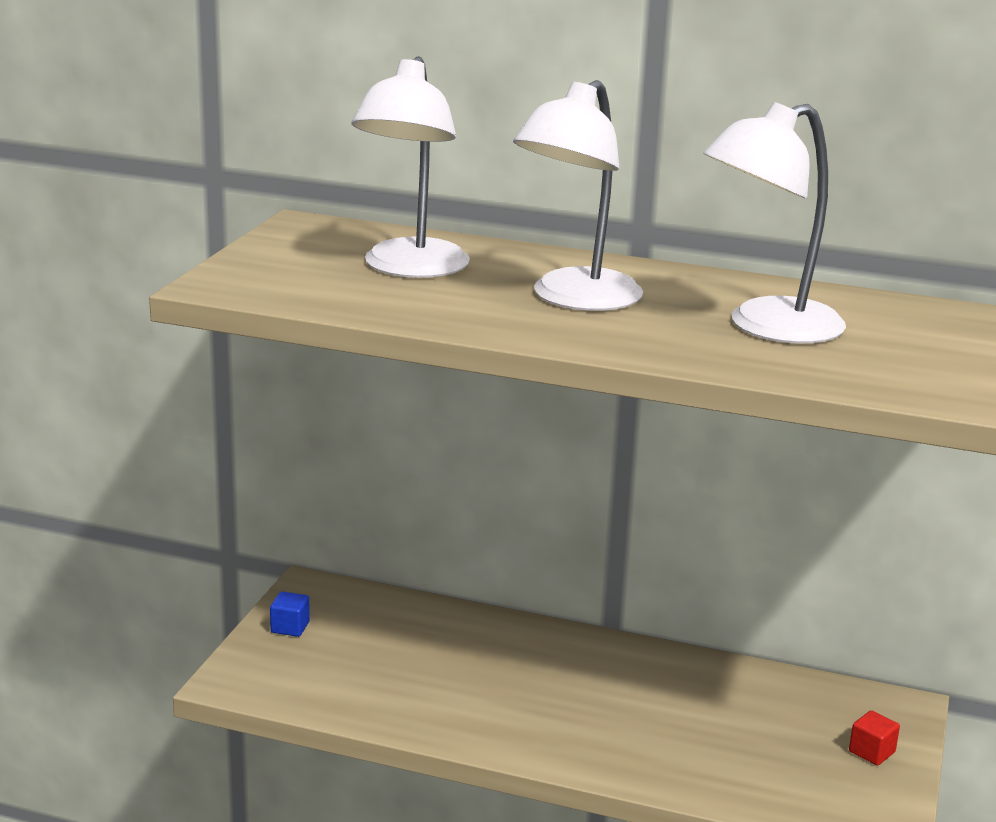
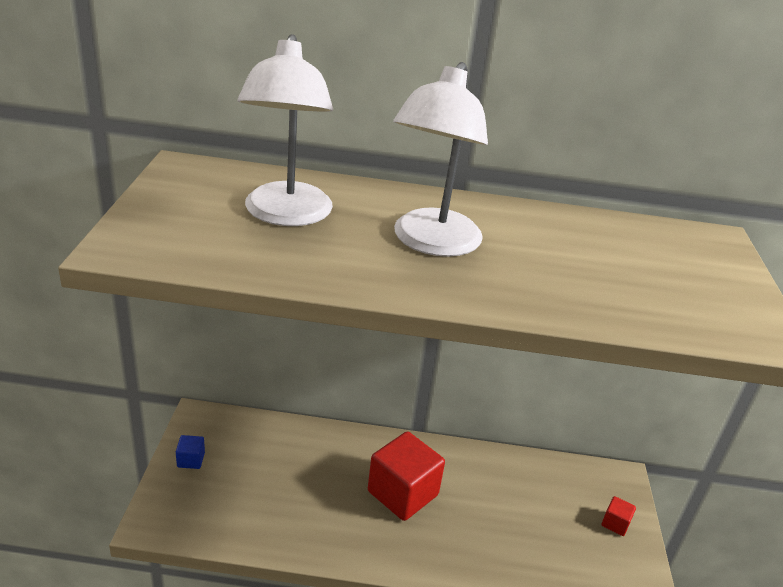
camera: 15 degrees left, 10 degrees up
white lamp [703,102,846,344] -> none
none -> red cube [368,431,445,521]

